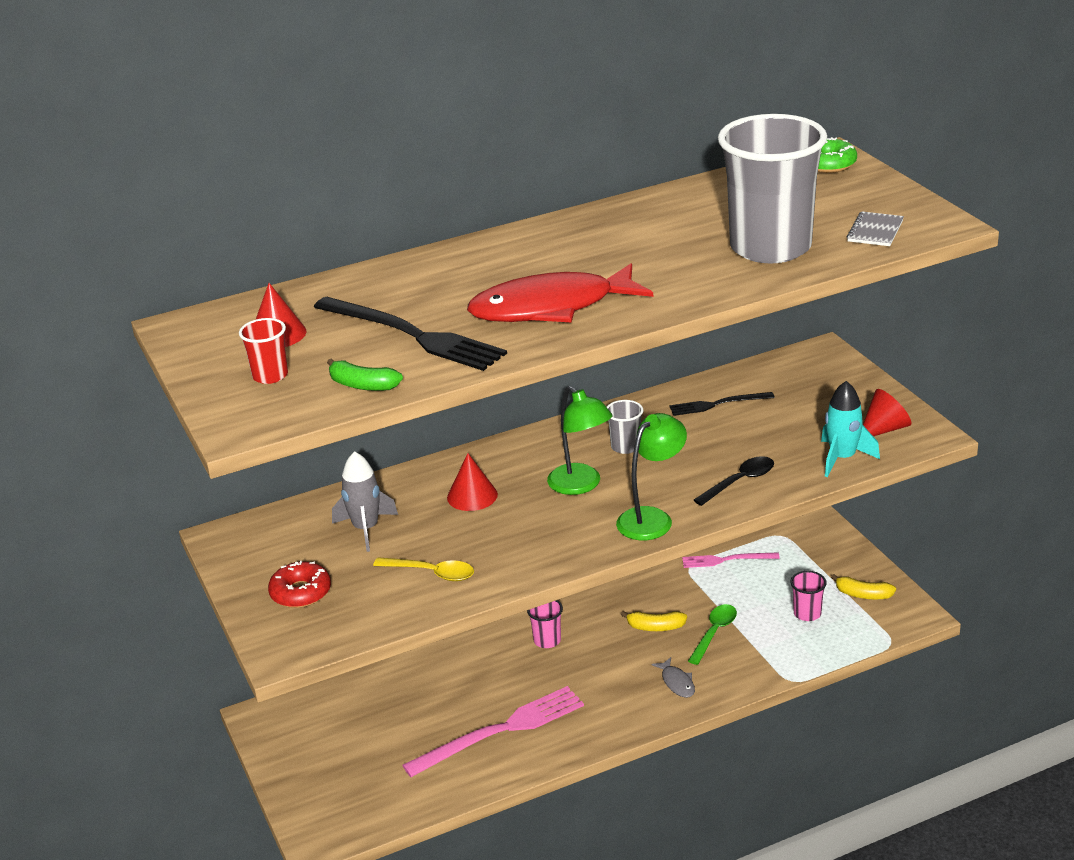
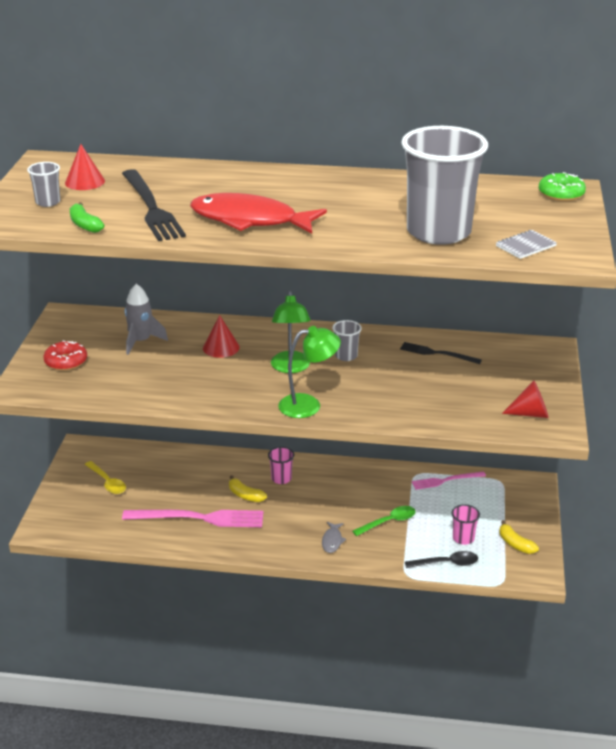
camera: 30 degrees right, 0 degrees up
red cup [239,318,288,384] -> grey cup [27,162,60,207]
yellow spoon [373,557,474,581] -> yellow spoon moved to [85,461,126,494]
yellow banana [621,611,687,631] -> yellow banana moved to [229,475,267,502]
pink fork [682,553,780,568] -> pink fork turned 45 degrees counterclockwise [412,472,486,490]
black spoon [694,456,774,506] -> black spoon moved to [405,551,478,568]
turquoise rocket [821,381,880,477] -> none

